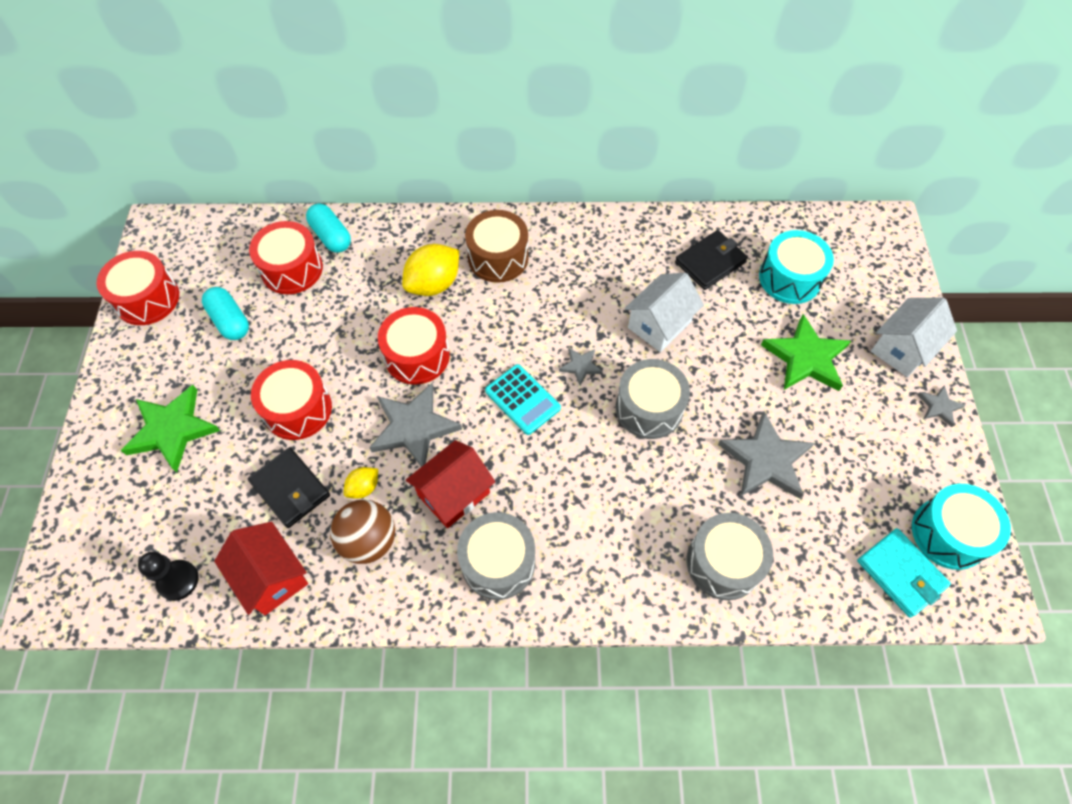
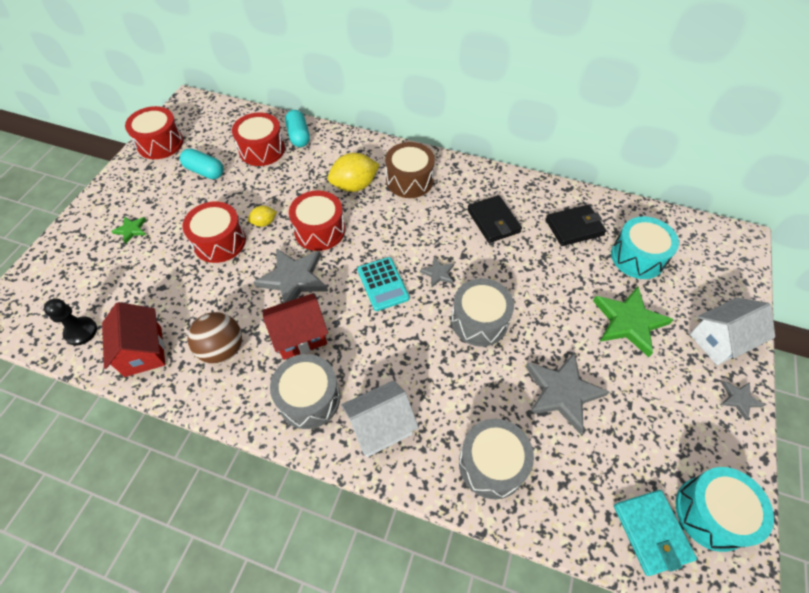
camera: 20 degrees right, 5 degrees down
green star [121,385,220,473] -> green star [111,216,146,244], size x0.49
turquoise capsule [202,287,249,340] -> turquoise capsule turned 45 degrees counterclockwise [180,148,224,179]
black wallet [248,447,330,528] -> black wallet moved to [467,195,522,243]
yellow lemon [344,467,378,499] -> yellow lemon moved to [248,206,277,227]
white house [625,273,704,352] -> white house moved to [341,380,419,457]

